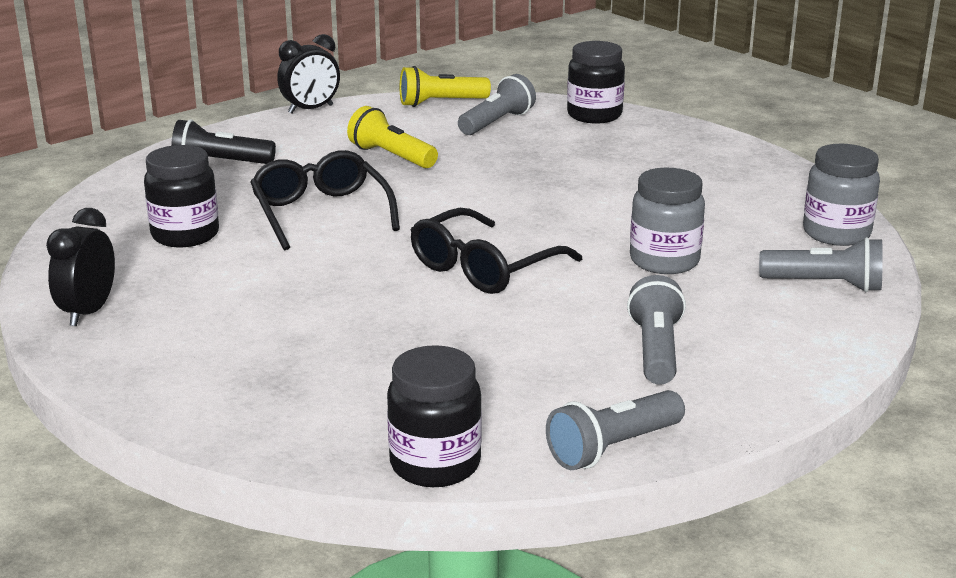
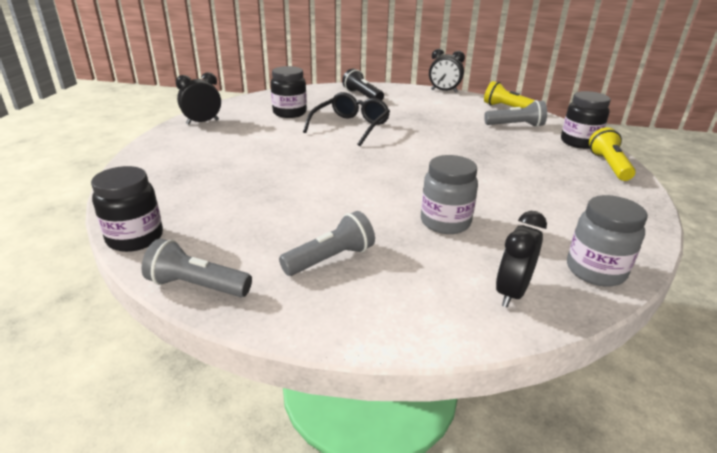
camera: 50 degrees right, 5 degrees up
yellow flashlight [347,106,438,168] -> yellow flashlight moved to [589,127,636,181]
black glasses [411,208,582,294] -> none
grey flashlight [759,237,883,292] -> black clock [496,211,547,307]

